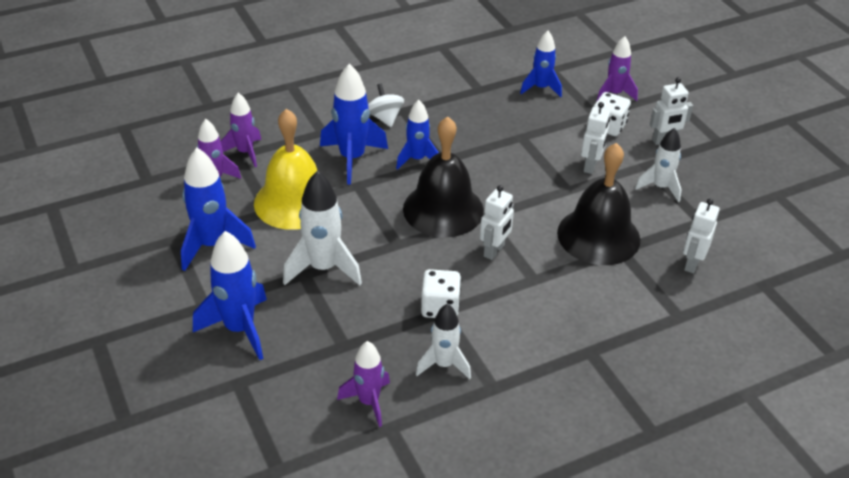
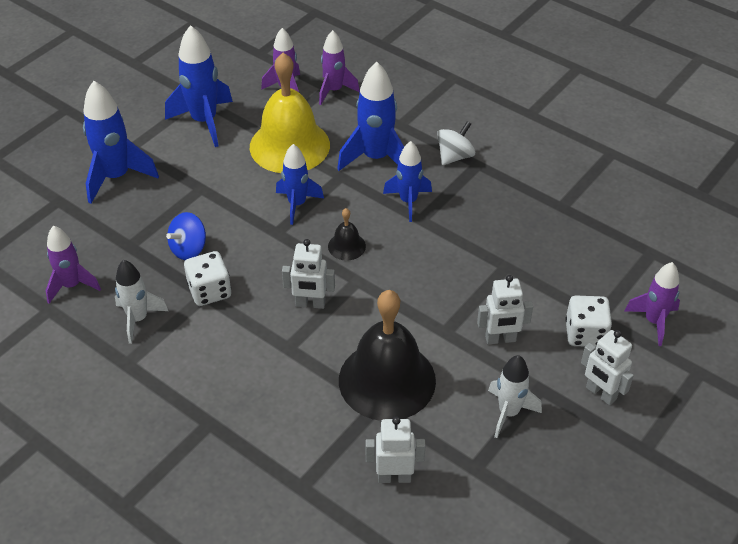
camera: 65 degrees right, 5 degrees up
white rocket [283,171,362,286] -> none
black bell [403,116,484,238] -> black bell [328,208,366,261], size x0.43
blue rocket [520,31,562,97] -> blue rocket moved to [276,144,324,225]
none -> blue spinning top [166,212,206,260]

